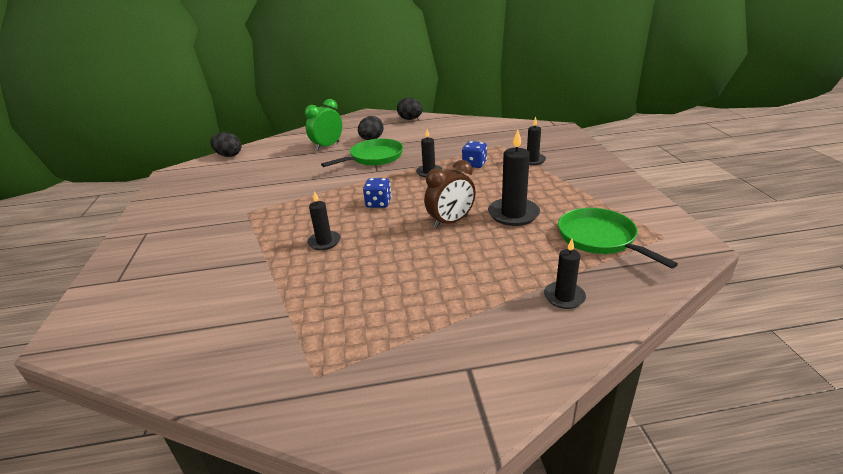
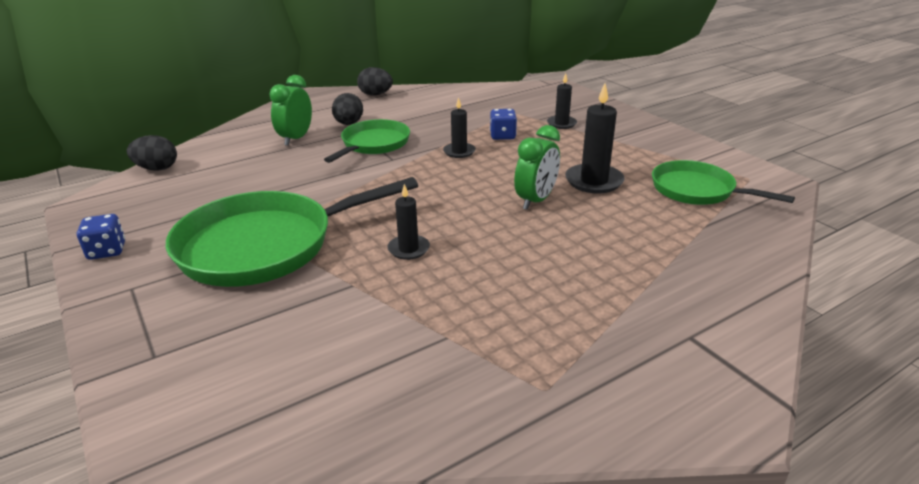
camera: 25 degrees left, 0 degrees up
blue dice [363,178,391,208] -> blue dice moved to [77,214,125,260]
brown clock [424,160,476,228] -> green clock [514,125,560,210]
black candle [544,239,586,309] -> none
none -> green pan [166,177,418,287]

